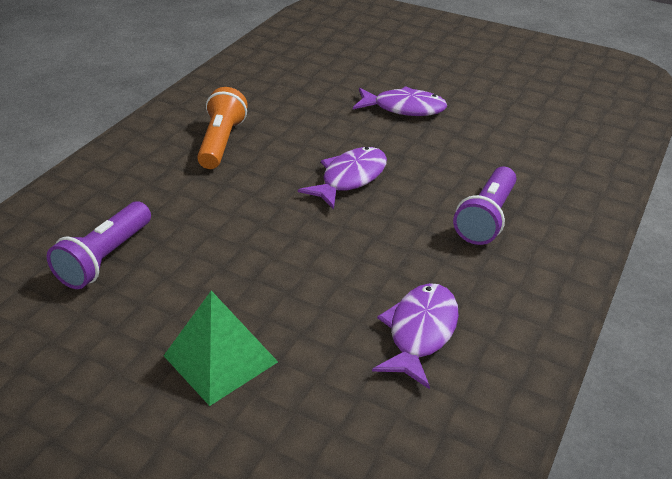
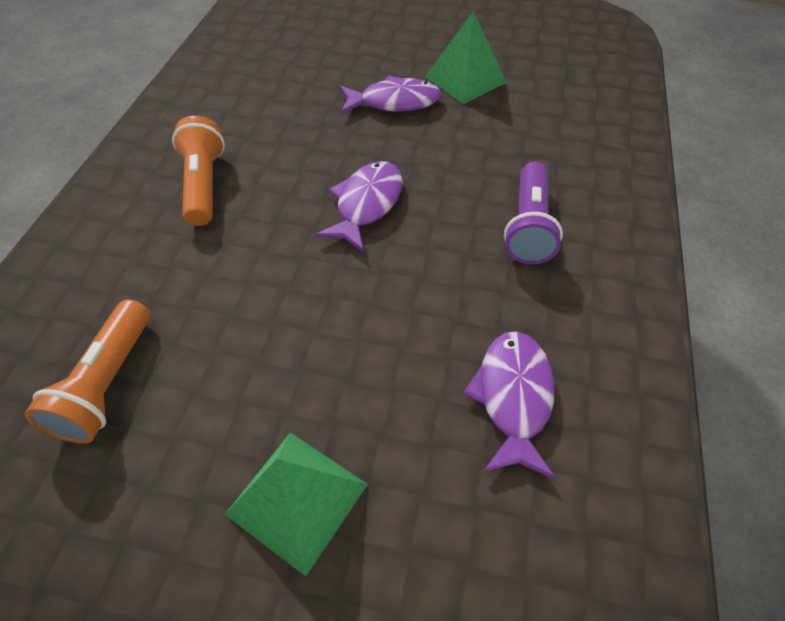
camera: 15 degrees left, 15 degrees up
purple flashlight [47,202,151,289] -> orange flashlight [24,299,150,444]
none -> green pyramid [425,11,506,104]

